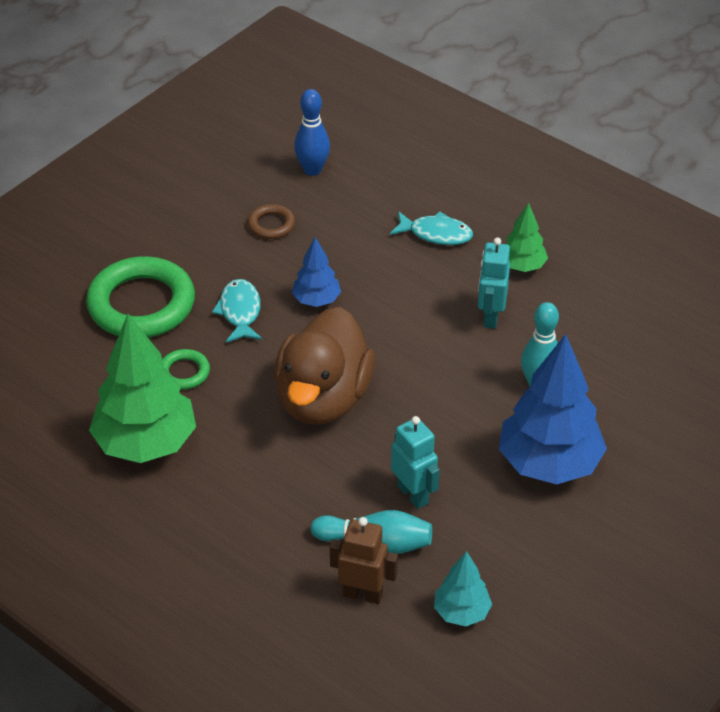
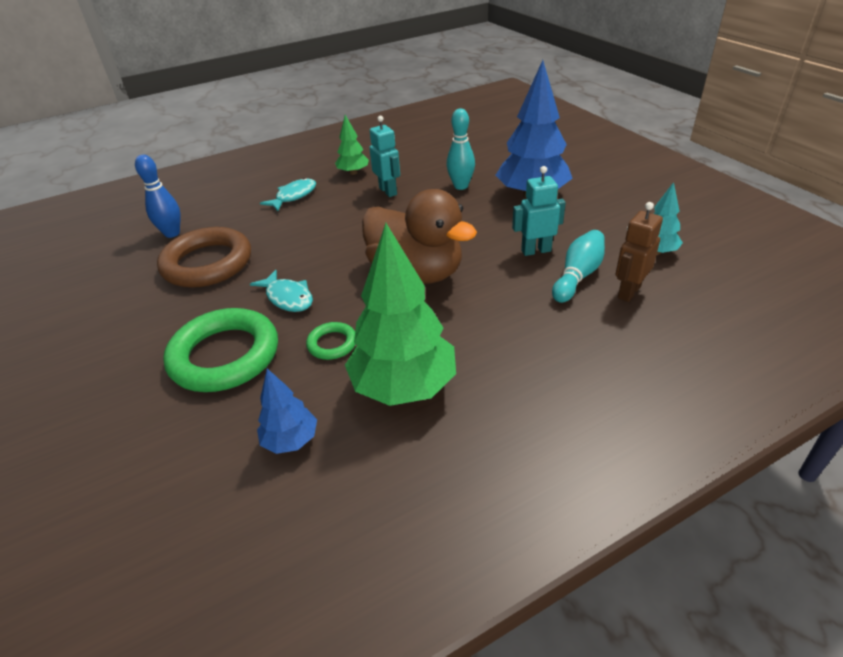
camera: 65 degrees left, 5 degrees down
turquoise fish [212,279,262,343] -> turquoise fish turned 150 degrees counterclockwise [250,270,313,312]
brown ring [248,204,295,239] -> brown ring [157,227,251,288], size x2.17
blue tree [292,237,341,307] -> blue tree moved to [257,369,317,454]
turquoise robot [478,238,510,329] -> turquoise robot turned 150 degrees counterclockwise [369,116,400,197]

